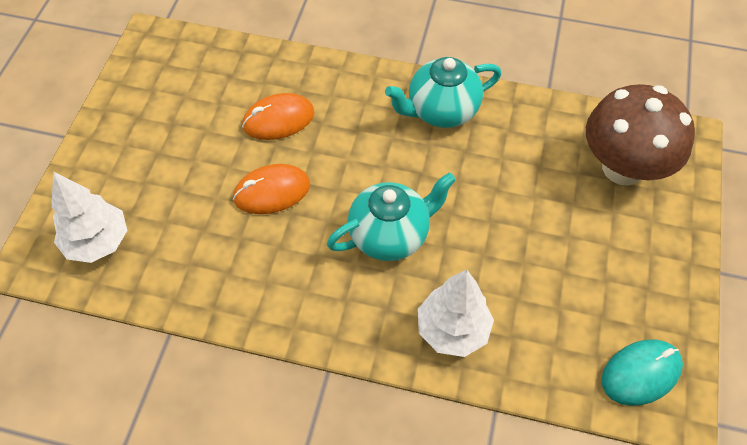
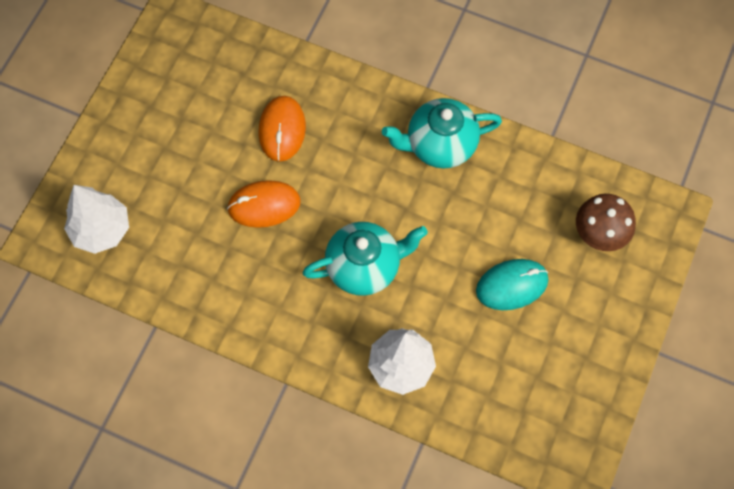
camera: 10 degrees right, 10 degrees up
orange mouse [242,93,315,140] -> orange mouse turned 75 degrees counterclockwise [259,96,306,161]
brown mushroom [586,84,695,186] -> brown mushroom [576,194,636,251], size x0.61
turquoise mouse [601,339,683,406] -> turquoise mouse moved to [476,259,549,310]

